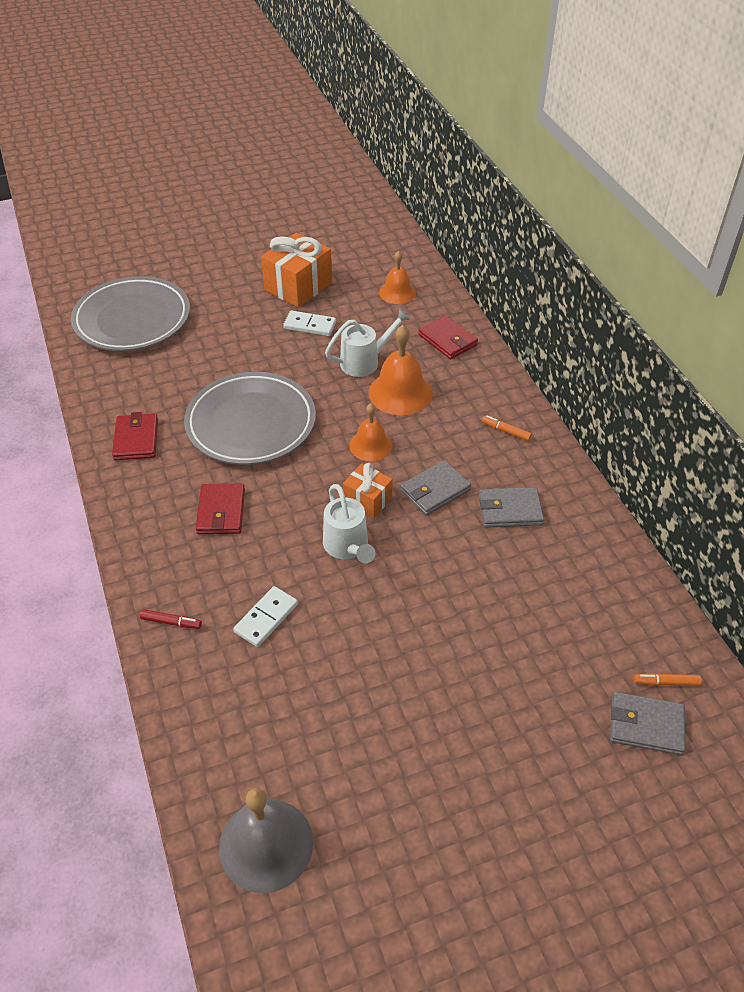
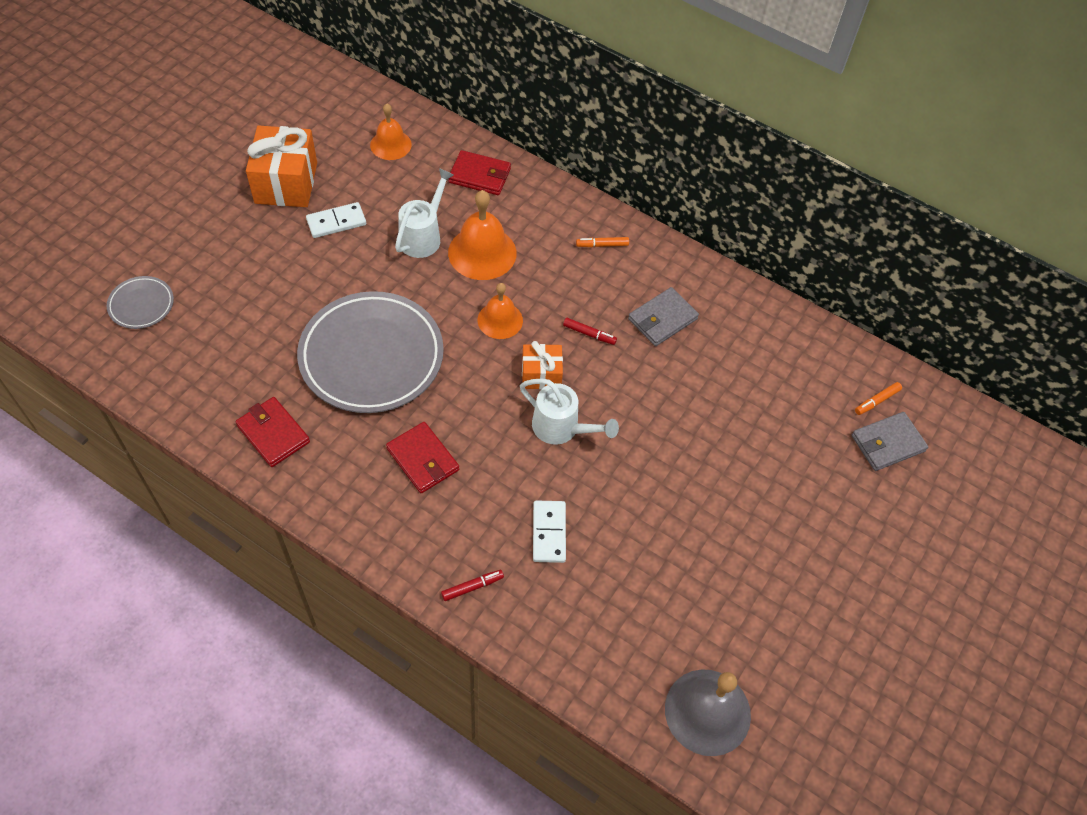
camera: 40 degrees left, 10 degrees up
grey plate [71,276,190,351] -> grey plate [107,276,174,329], size x0.46
grey wallet [400,460,471,516] -> red marker [563,318,617,345]

